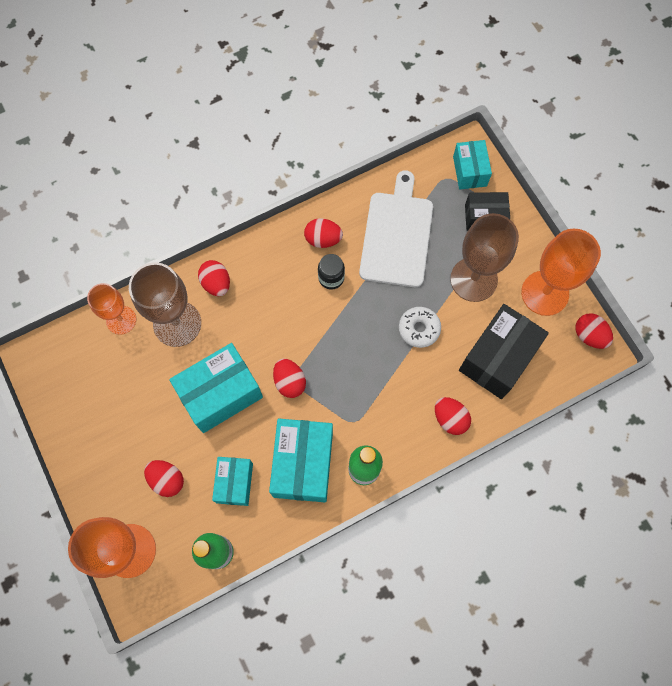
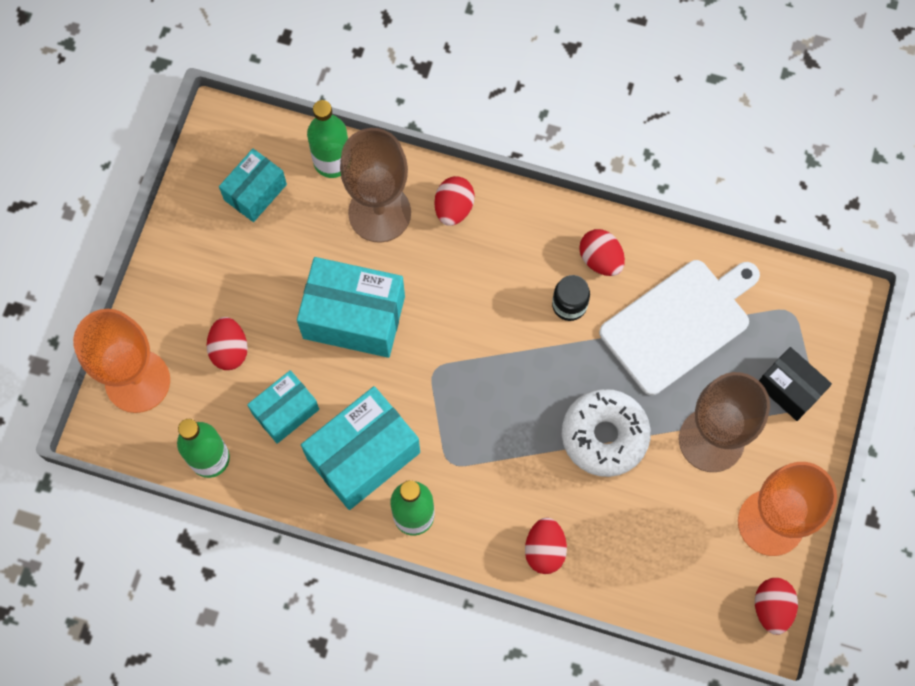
camera: 45 degrees right, 0 degrees up
orange goblet [87,283,136,335] -> green bottle [307,100,348,178]
red egg [273,359,306,398] -> none
white donut [399,307,441,348] -> white donut [562,389,651,477], size x1.54
turquoise box [453,140,492,189] -> turquoise box moved to [219,149,287,222]
black box [459,304,549,399] -> none

